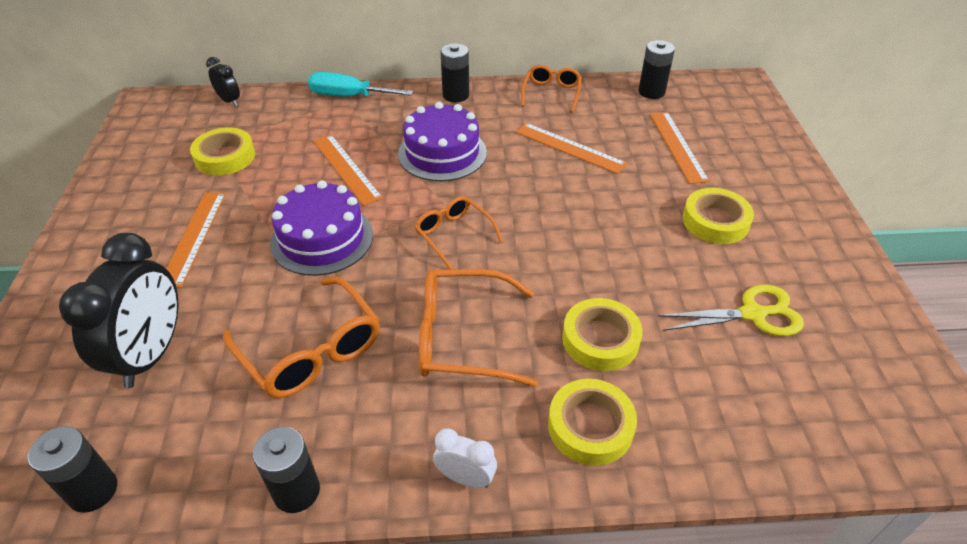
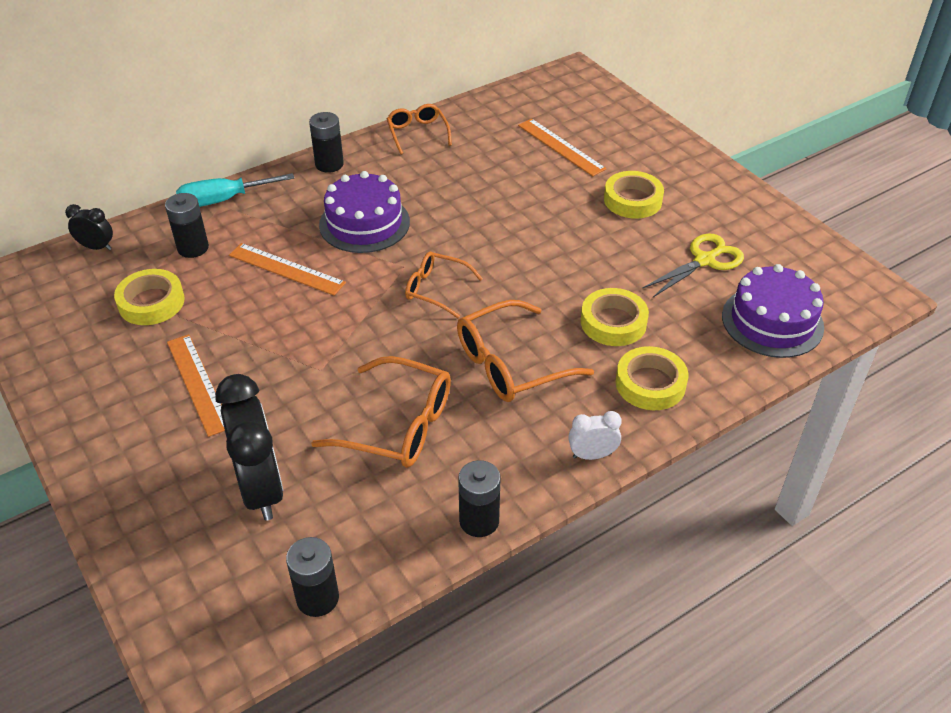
camera: 30 degrees left, 0 degrees up
purple cake [270,180,373,276] -> purple cake moved to [722,264,824,358]
orange ruler [516,123,627,174] -> none
black battery [638,40,675,99] -> black battery moved to [165,193,209,258]

